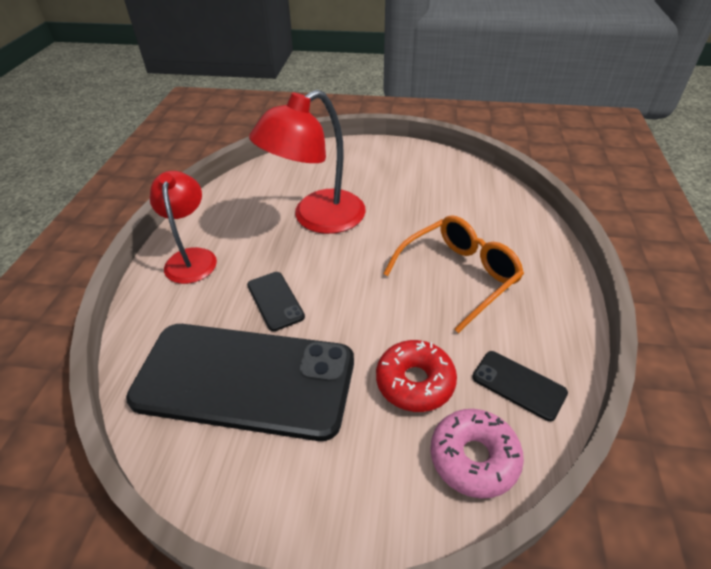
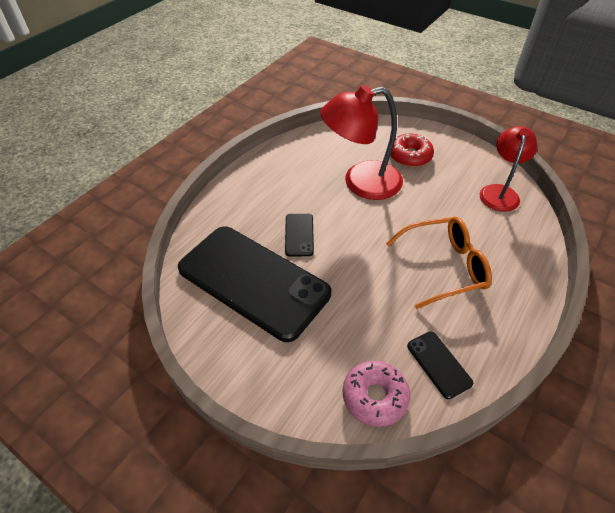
camera: 25 degrees right, 5 degrees up
red lamp [150,171,217,284] -> red lamp moved to [480,126,537,212]
red donut [376,340,457,412] -> red donut moved to [391,134,434,167]

